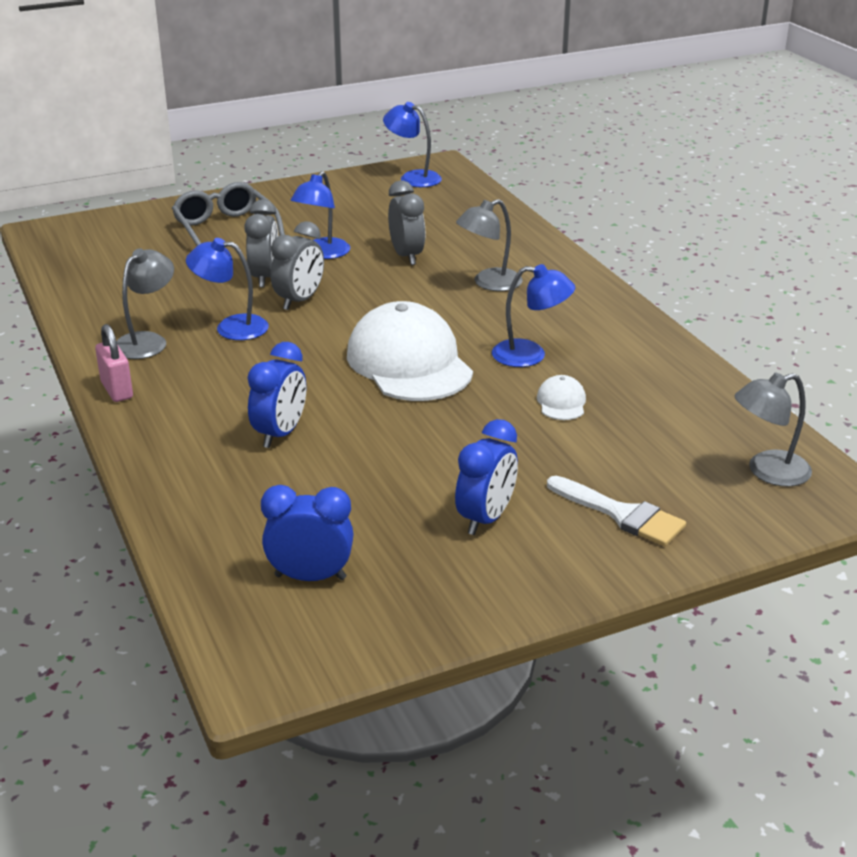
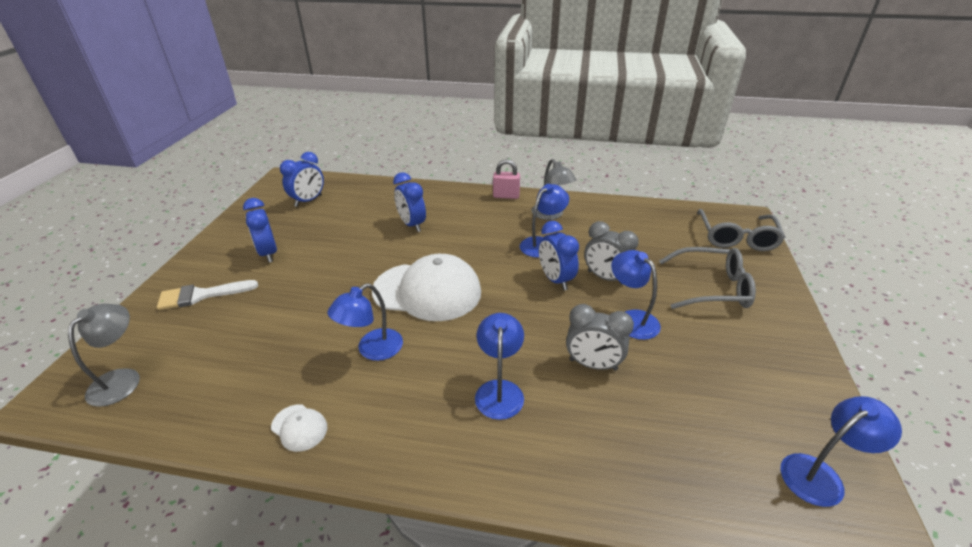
camera: 125 degrees right, 5 degrees up
grey clock [271,221,324,310] -> blue clock [539,221,579,290]
grey lamp [456,199,522,291] -> blue lamp [475,313,524,420]
white cap [537,375,586,420] -> white cap moved to [271,404,327,452]
none -> grey glasses [697,209,785,251]

